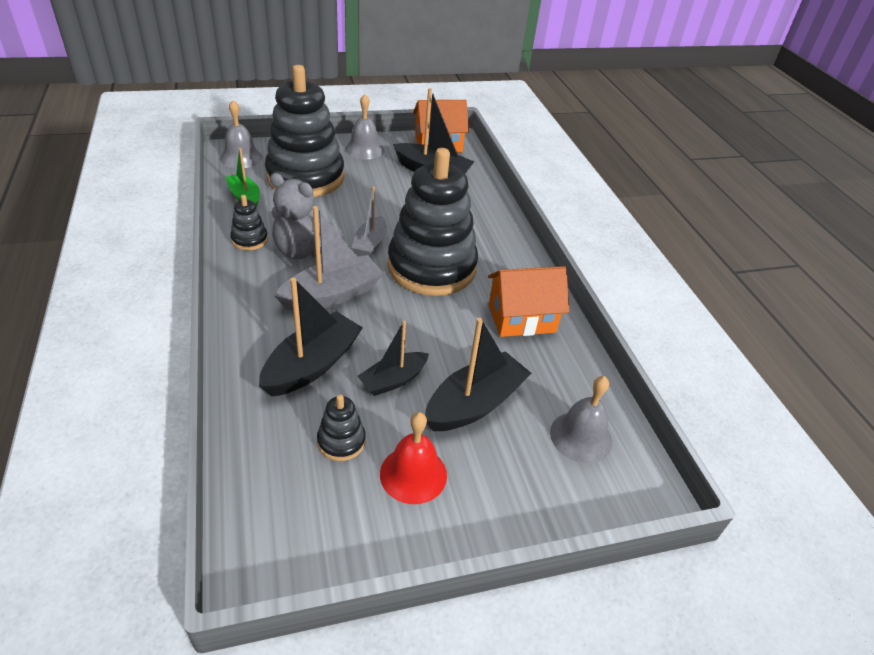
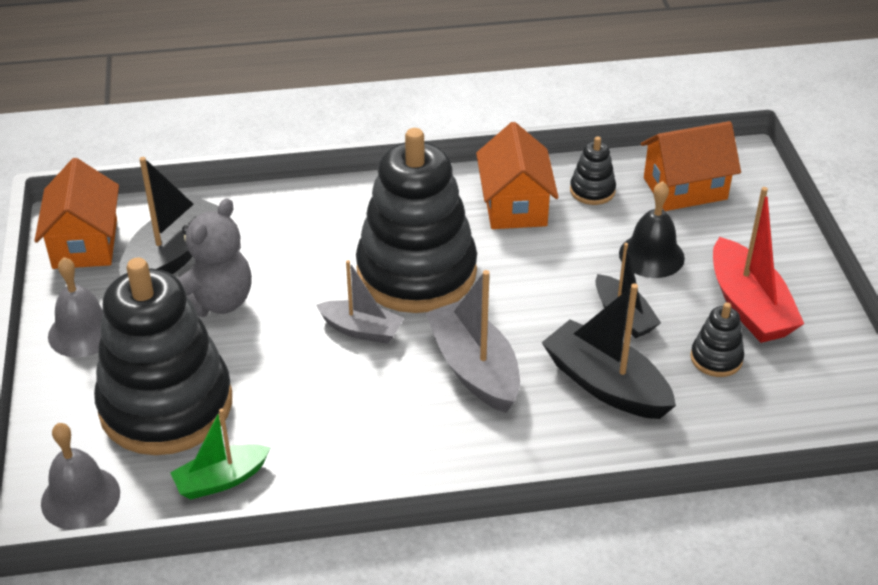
camera: 80 degrees left, 0 degrees up
black stacking toy [230,195,268,250] -> black stacking toy moved to [570,136,616,205]
grey teddy bear [270,173,334,259] -> grey teddy bear moved to [177,198,252,317]
red bell [380,412,447,504] -> red boat [713,187,804,343]
black boat [425,318,532,431] -> black bell [619,181,685,278]
grey bell [550,376,612,463] -> orange house [641,121,741,211]

